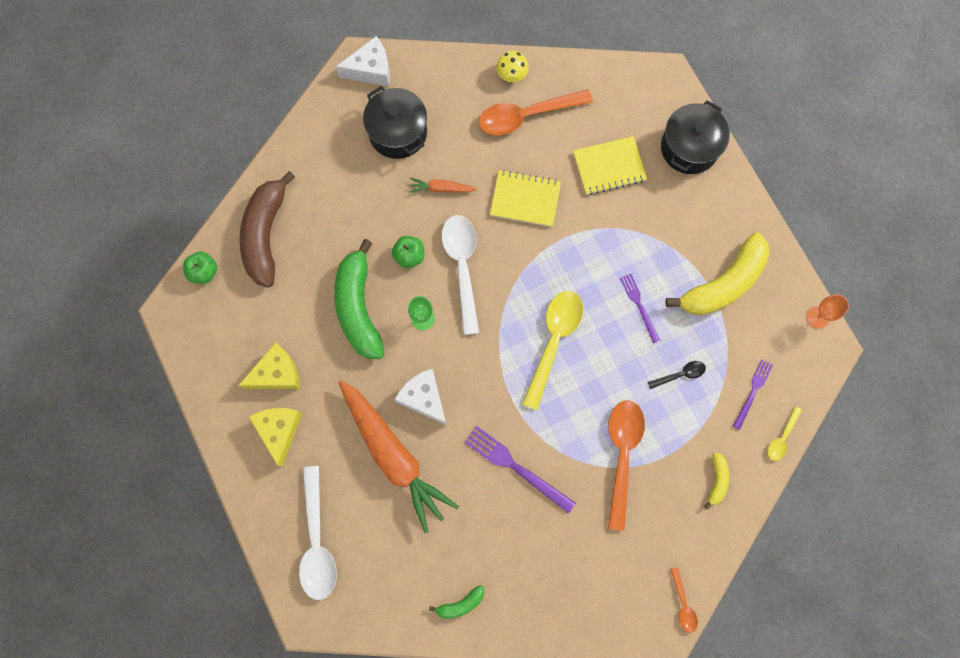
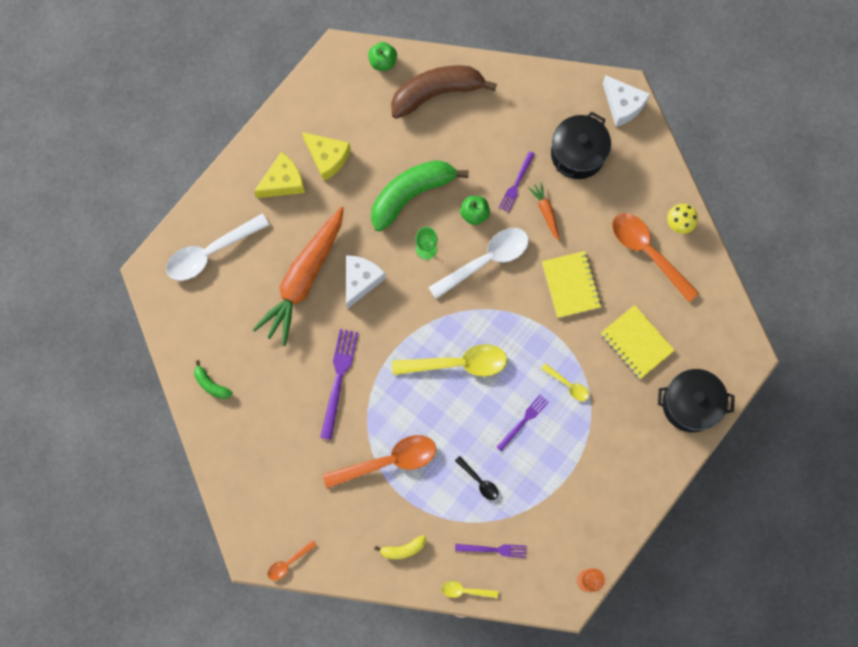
camera: 65 degrees right, 0 degrees up
yellow banana [665,233,770,315] -> none
none -> purple fork [499,151,535,212]
none -> yellow spoon [541,363,589,401]

